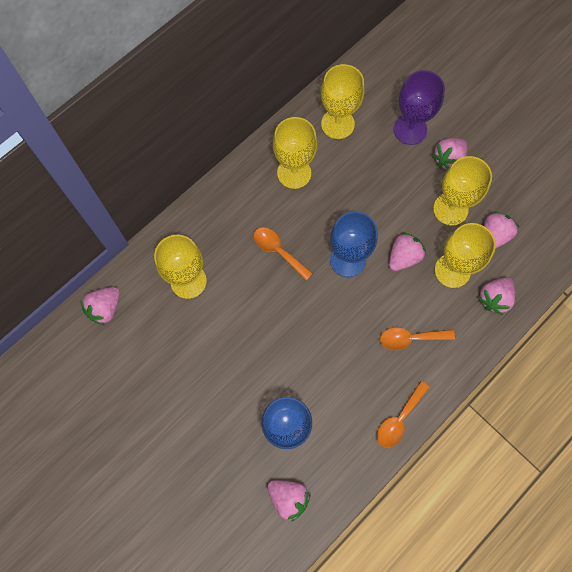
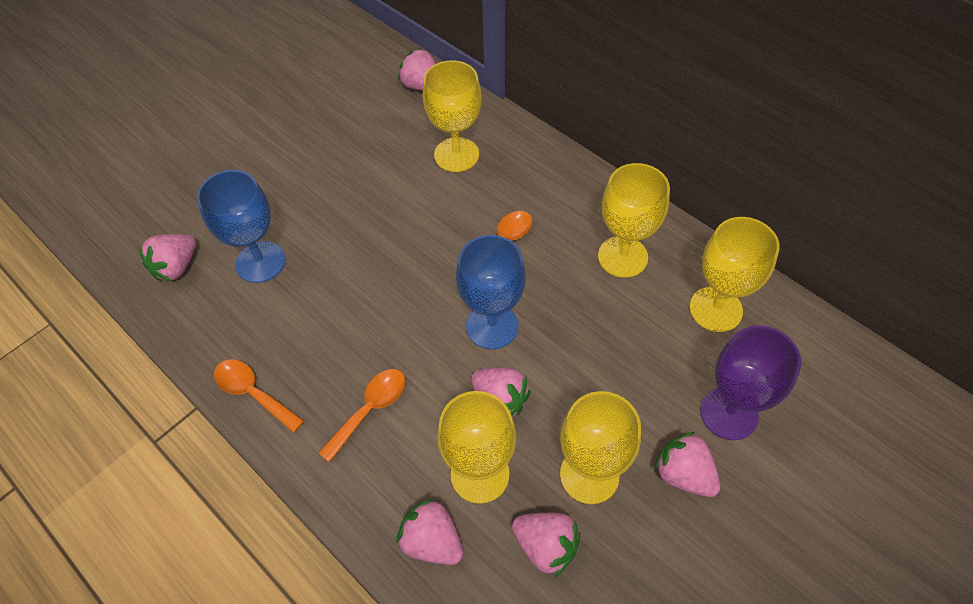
camera: 90 degrees right, 15 degrees down
orange spoon [380,327,455,350] -> orange spoon turned 45 degrees clockwise [319,369,405,462]

